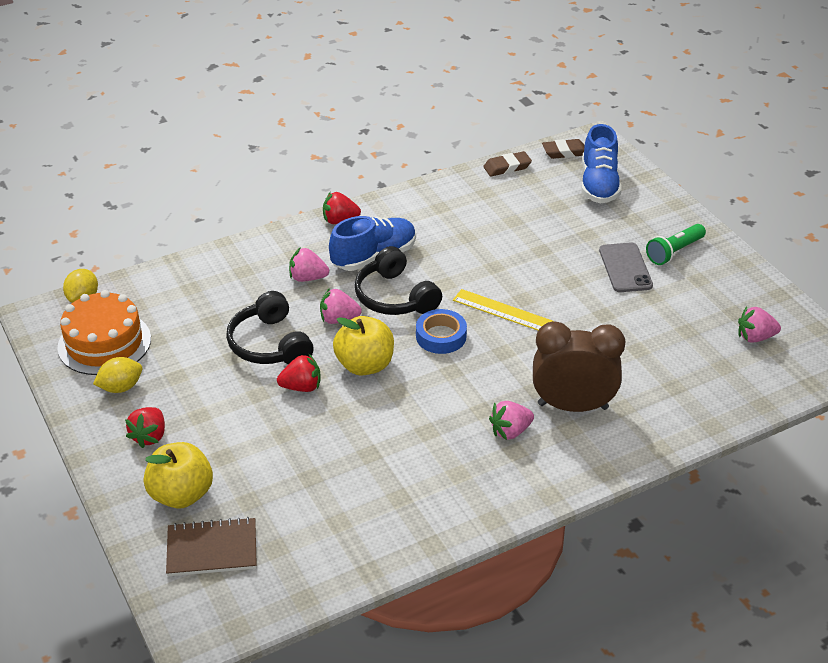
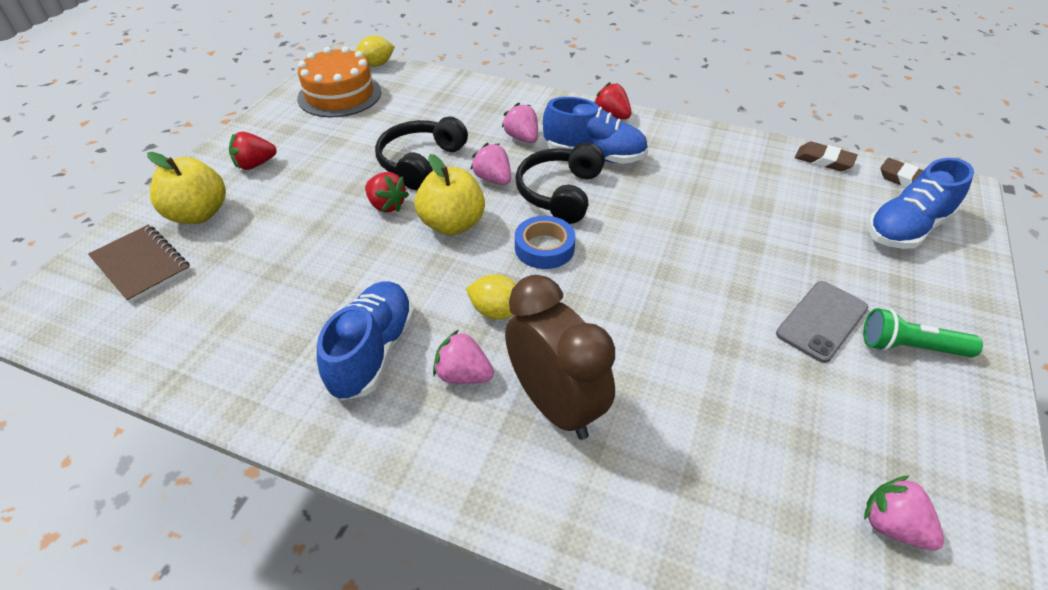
camera: 50 degrees right, 5 degrees up
yellow lemon [93,357,142,393] -> yellow lemon moved to [466,274,516,320]
yellow ruler [453,289,555,331] -> none
none -> blue shoe [317,281,414,401]

